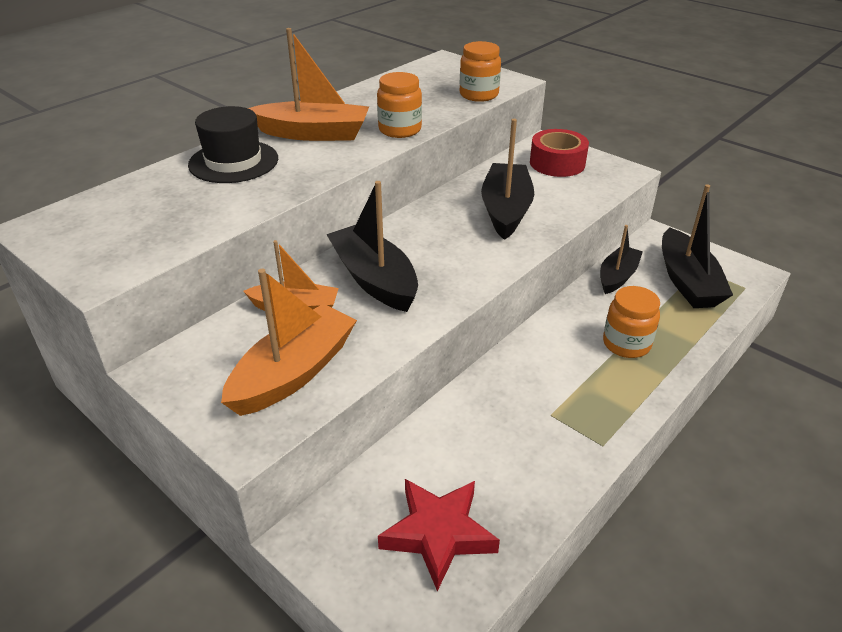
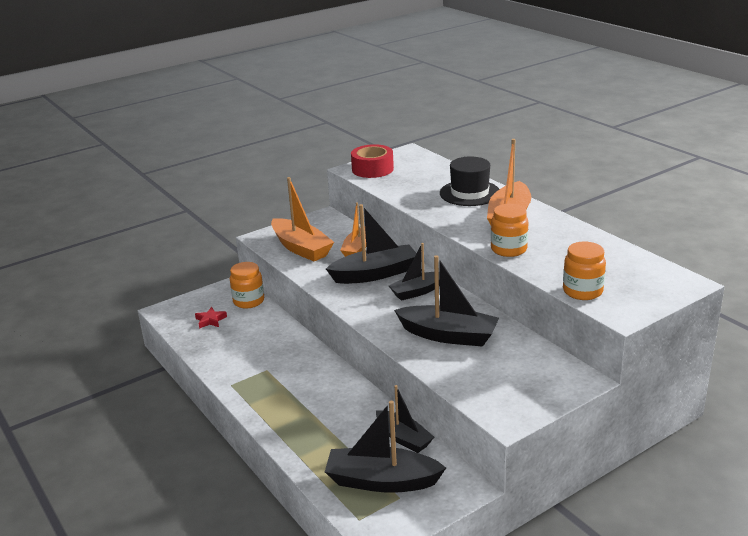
camera: 105 degrees right, 10 degrees down
red star [378,479,500,591] -> red star [195,307,227,329], size x0.52
red tape [530,129,589,177] -> red tape moved to [351,144,394,178]
orange jar [603,286,660,358] -> orange jar moved to [230,262,264,309]
none -> black boat [389,243,440,301]

